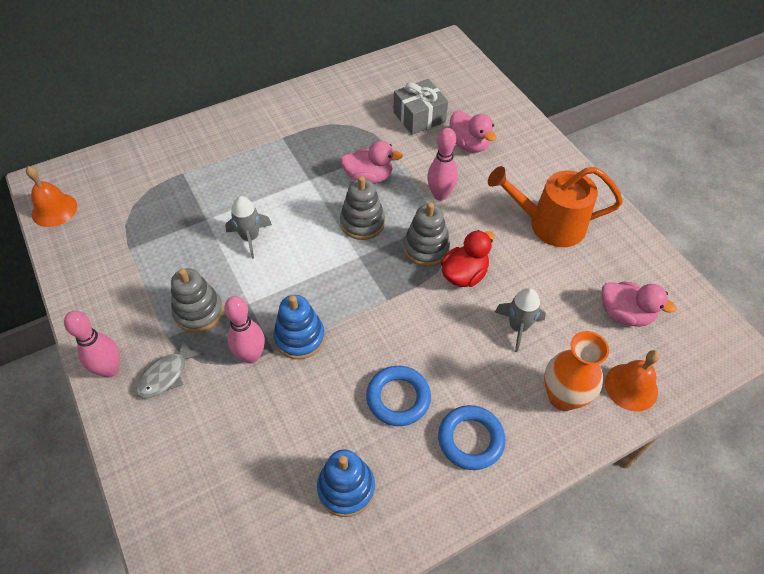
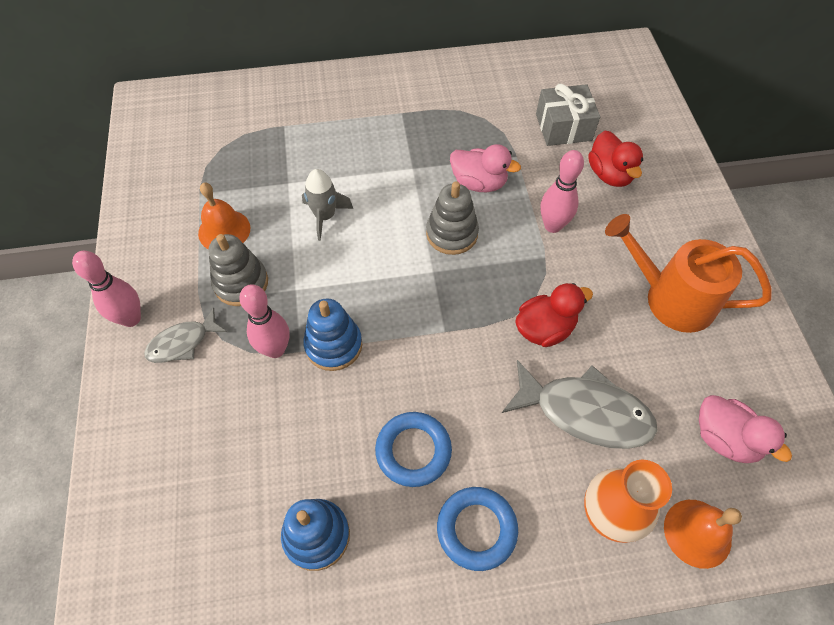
camera: 20 degrees right, 5 degrees up
orange bell [26,166,77,227] -> orange bell moved to [198,183,250,250]
grey stacking toy [403,202,450,266] -> none
pink duck [450,111,496,153] -> red duck [588,131,643,187]
grey rocket [495,288,546,352] -> grey fish [502,360,658,449]

